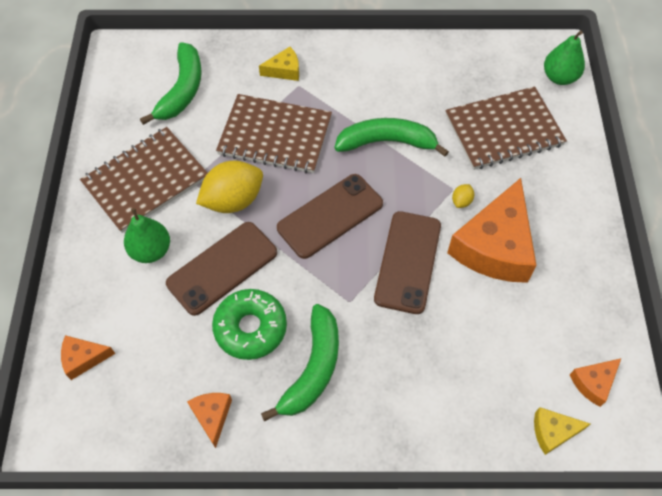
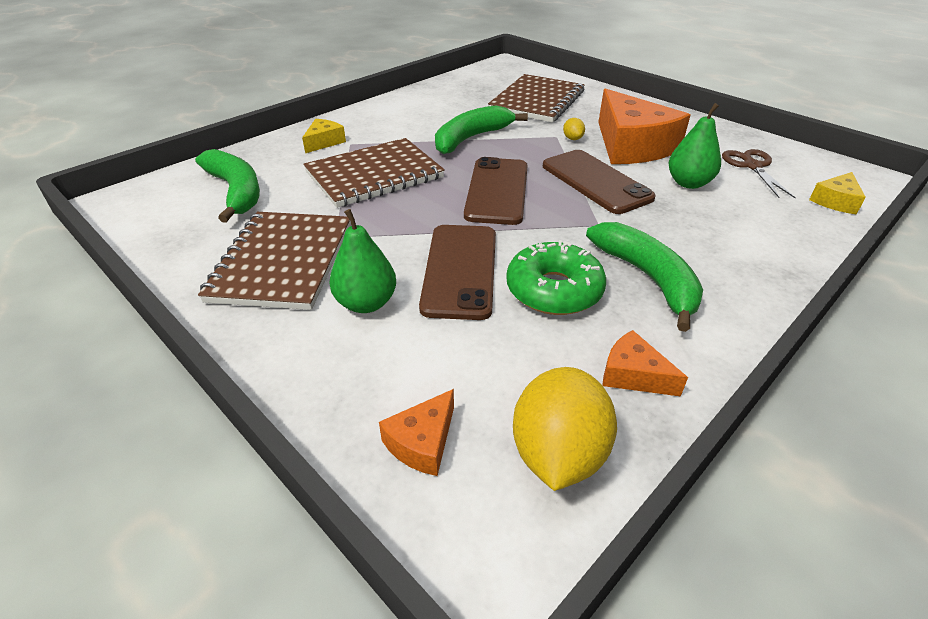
camera: 45 degrees left, 20 degrees down
yellow lemon [196,161,263,213] -> yellow lemon moved to [513,367,617,491]
green pear [544,31,585,85] -> green pear moved to [668,103,721,189]
orange cheese [570,358,621,407] -> none
none -> brown scissors [722,149,796,199]

